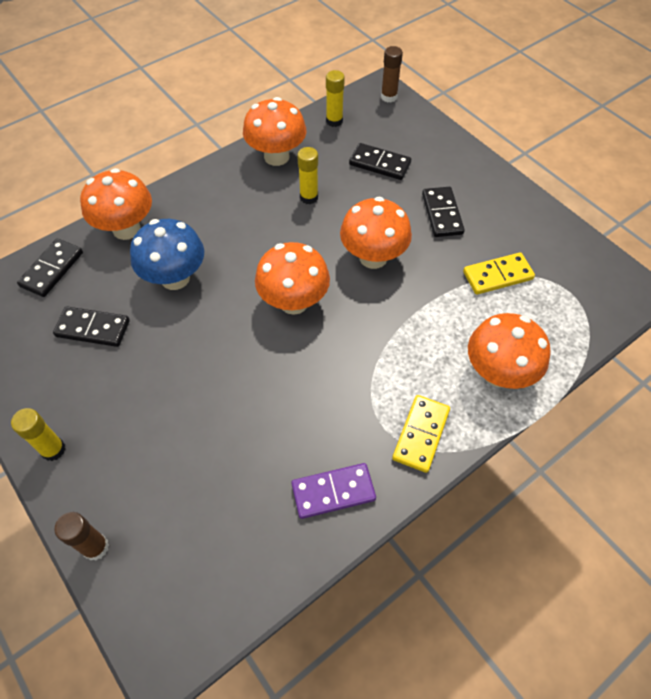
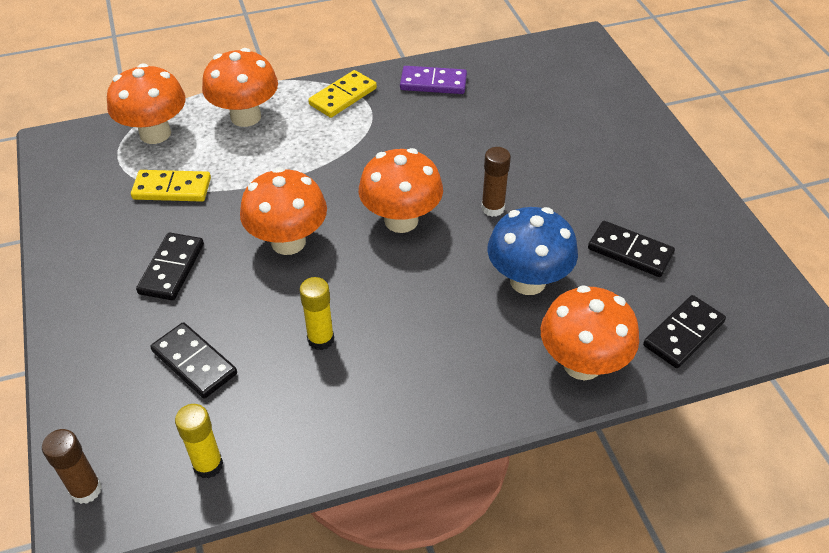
camera: 160 degrees left, 10 degrees down
yellow glue stick [11,408,65,461] -> none
brown glue stick [54,512,109,560] -> brown glue stick moved to [481,147,511,217]
orange mushroom [243,97,306,166] -> orange mushroom moved to [107,63,186,144]

